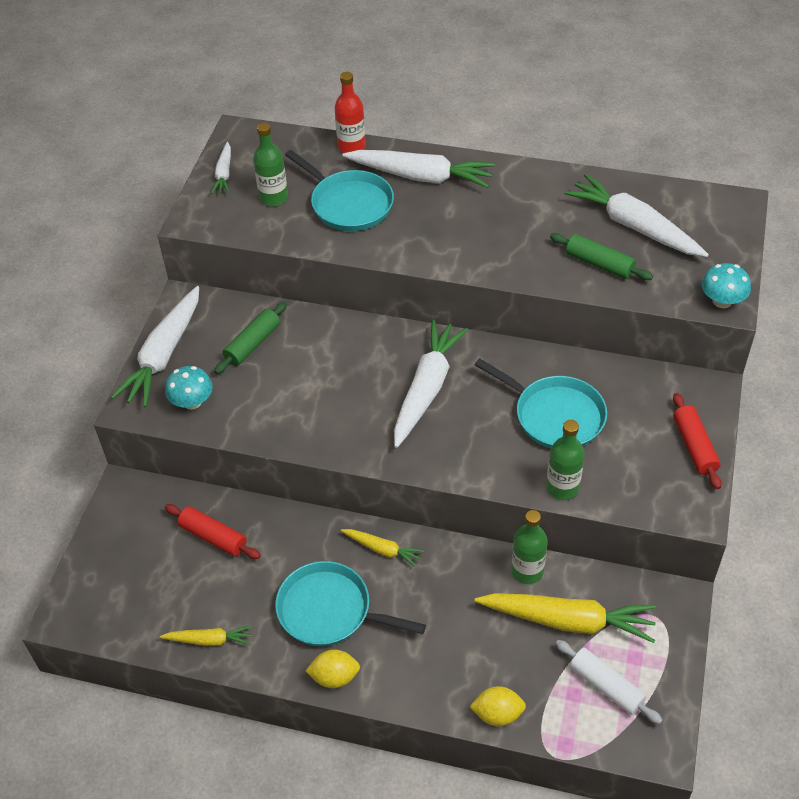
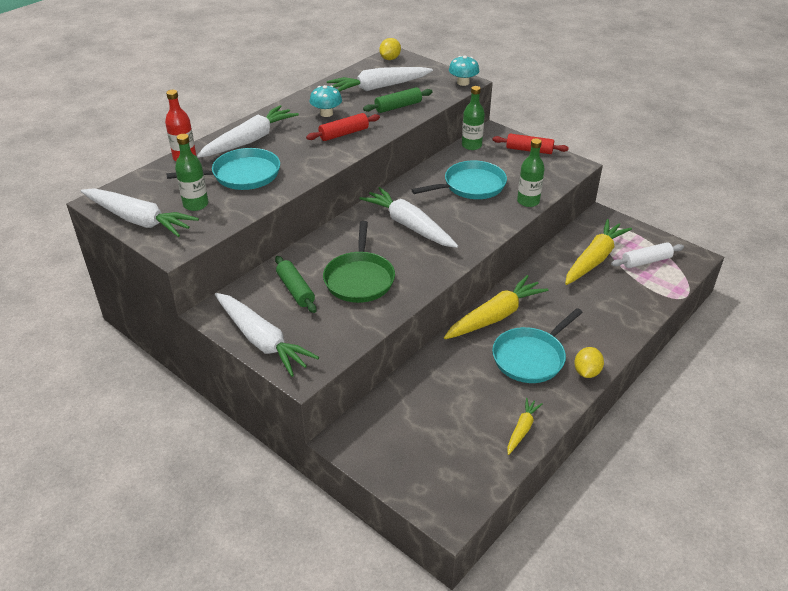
camera: 65 degrees left, 10 degrees down
turquoise mushroom [165,366,213,410] -> turquoise mushroom moved to [310,85,342,117]
red rolling pin [165,504,261,559] -> red rolling pin moved to [306,113,380,141]
white carrot [211,142,231,194] -> white carrot [81,188,199,237], size x1.96
yellow carrot [341,529,424,567] -> yellow carrot [444,275,548,339], size x1.96
yellow lemon [469,686,526,726] -> yellow lemon moved to [379,38,401,60]
green bottle [511,510,548,584] -> green bottle moved to [462,86,485,150]
none -> green pan [323,221,395,303]

